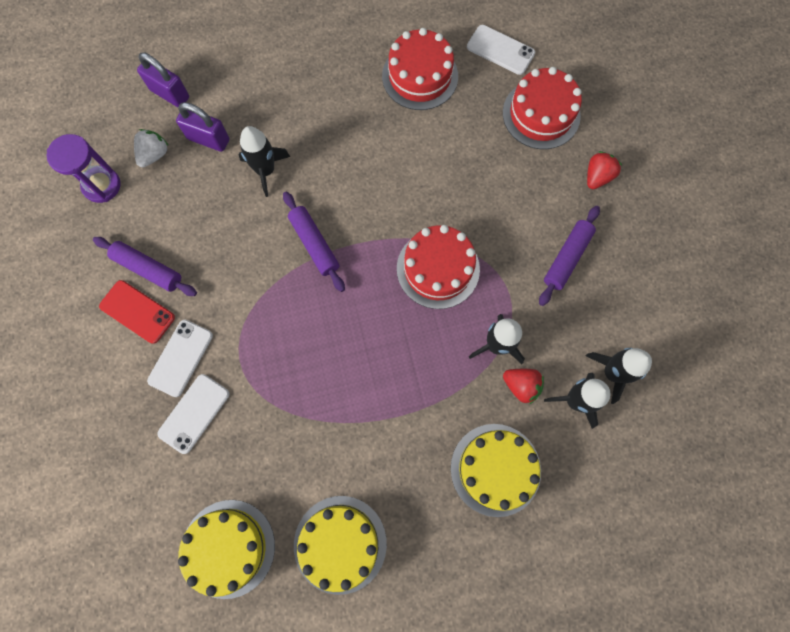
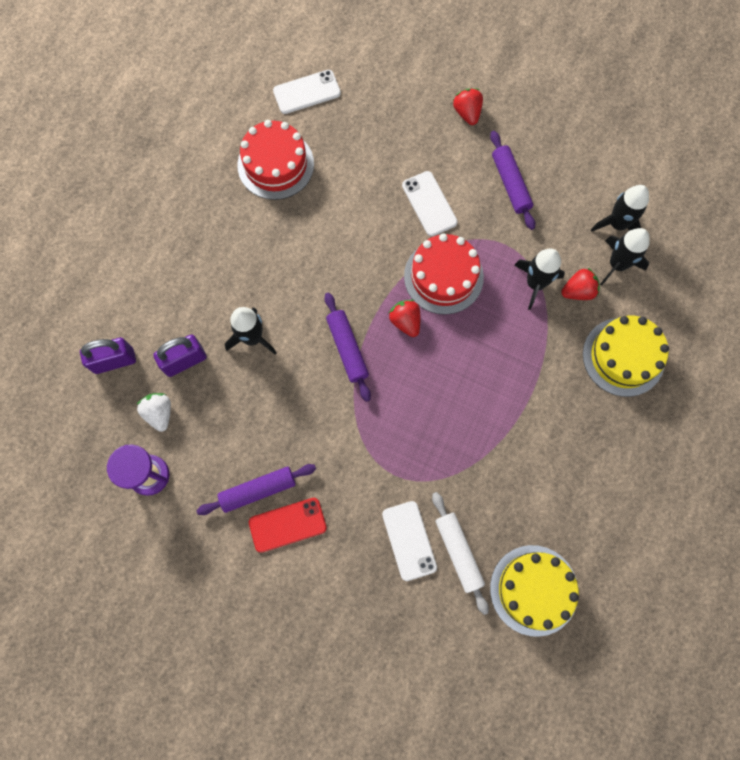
camera: 50 degrees left, 0 degrees up
white phone [147,320,213,397] -> white phone moved to [402,171,458,236]
purple rolling pin [283,192,345,292] -> purple rolling pin turned 60 degrees clockwise [324,293,371,402]
yellow cake [294,496,387,595] -> none
red cake [503,67,582,149] -> none
none -> red strawberry [388,300,420,337]
none -> white rolling pin [432,492,489,615]

